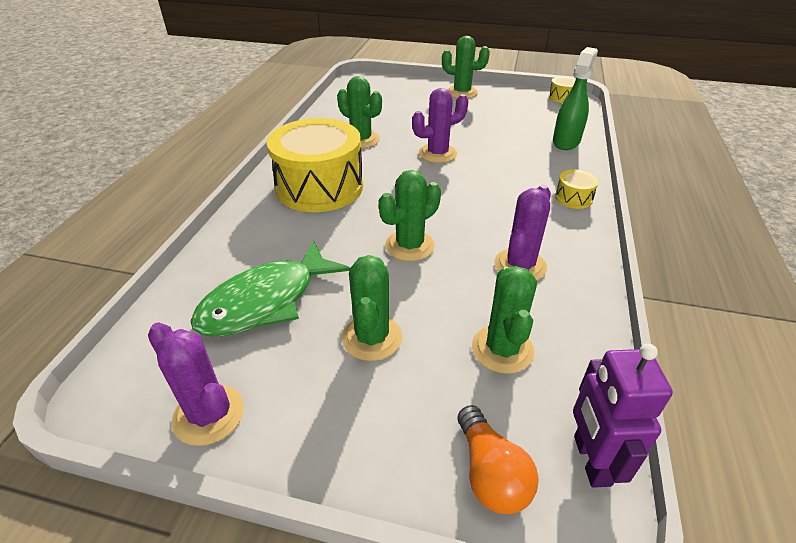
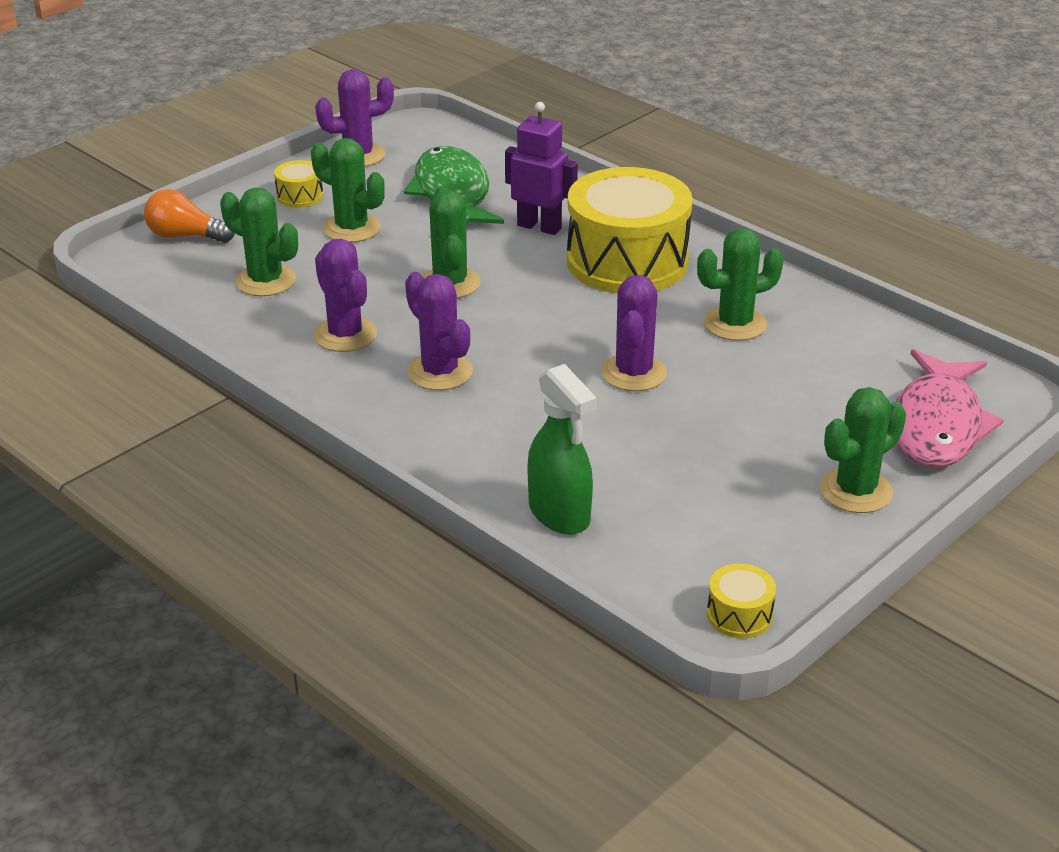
camera: 120 degrees right, 5 degrees down
yellow drum [555,170,599,209] -> yellow drum moved to [274,160,323,208]
purple robot [573,344,673,488] -> purple robot moved to [505,102,578,235]
none -> purple cactus [405,272,473,390]
none -> pink fish [896,349,1004,467]

